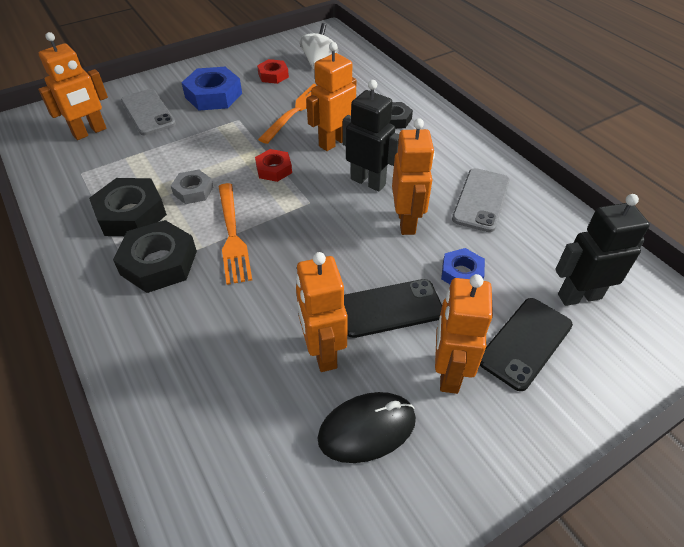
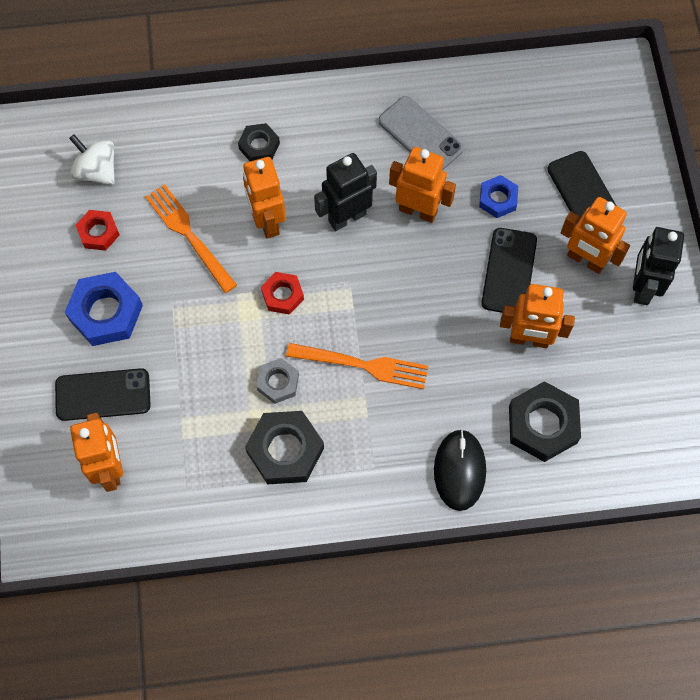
camera: 65 degrees left, 20 degrees up
black nut [113,220,197,293] -> black nut moved to [509,381,581,462]
grey phone [121,89,176,135] -> black phone [55,368,151,421]
black mouse [317,392,416,463] -> black mouse moved to [434,429,486,511]
black robot [555,194,650,306] -> black robot moved to [633,227,684,305]

